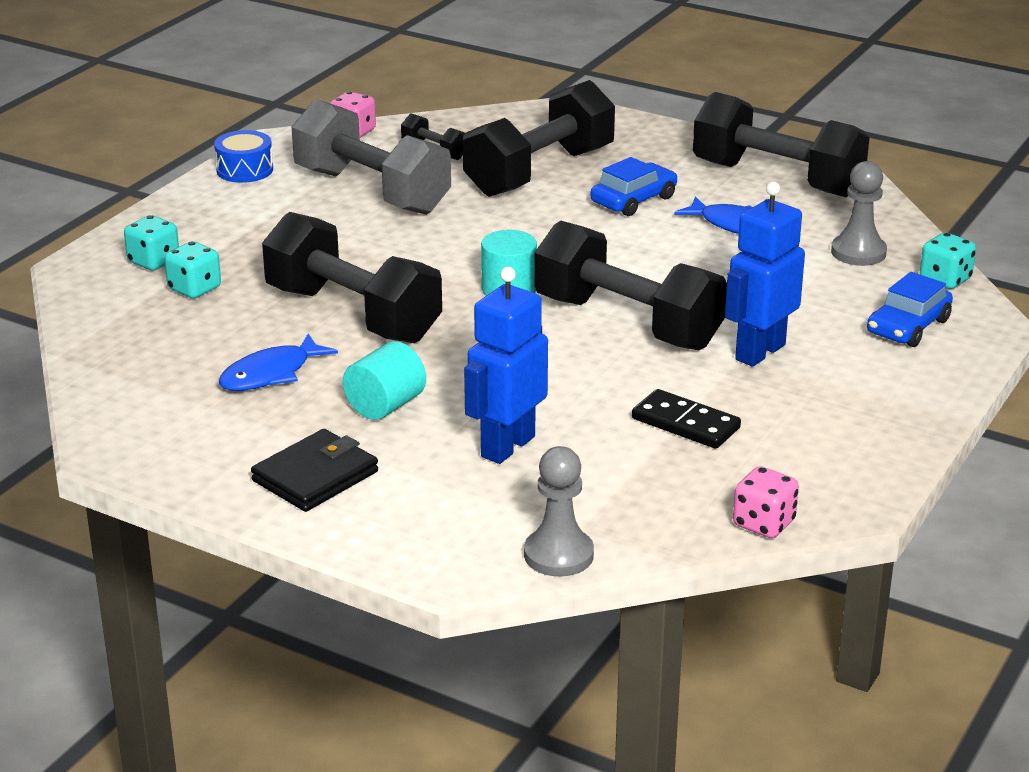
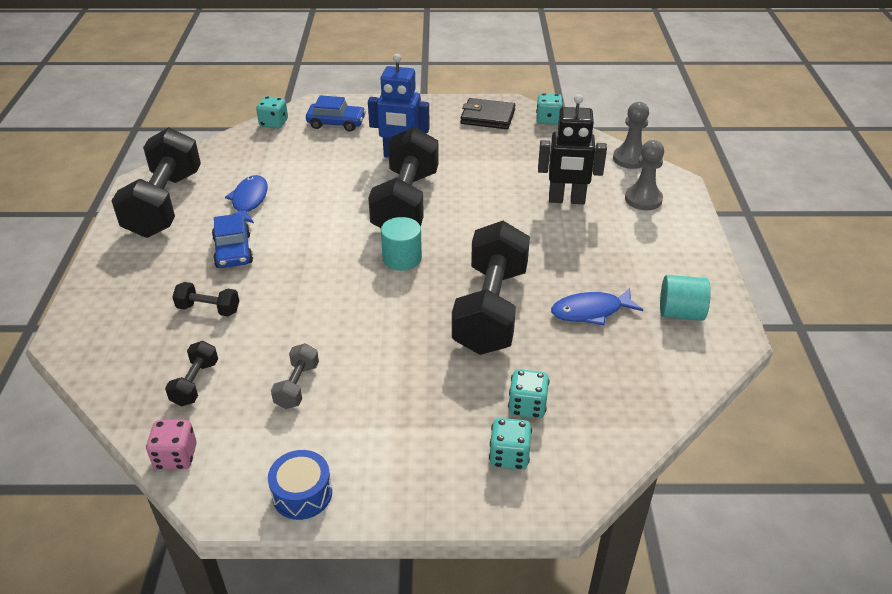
camera: 120 degrees left, 10 degrees up
blue fish [218,333,338,391] -> blue fish turned 150 degrees clockwise [551,288,643,326]
black wallet [251,429,378,512] -> black wallet moved to [460,98,515,129]
grey dumbbell [292,99,451,215] -> grey dumbbell [271,343,319,409], size x0.43
turquoise cylinder [343,341,426,420] -> turquoise cylinder moved to [660,275,711,321]
black dumbbell [463,80,615,197] -> black dumbbell [172,282,239,316], size x0.43
blue robot [464,267,548,464] -> black robot [538,94,607,204]
blue car [590,157,677,216] -> blue car turned 120 degrees counterclockwise [212,213,253,268]
black domino [632,389,741,449] -> none
pink dice [733,466,799,538] -> turquoise dice [536,93,563,125]
grey pawn [831,161,887,266] -> grey pawn moved to [625,140,664,210]

